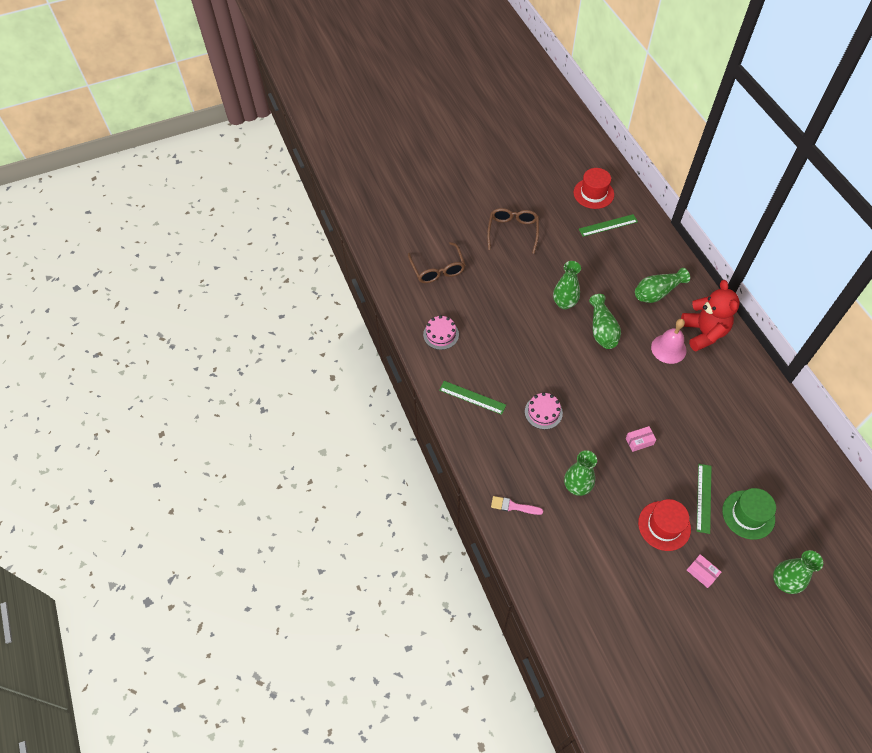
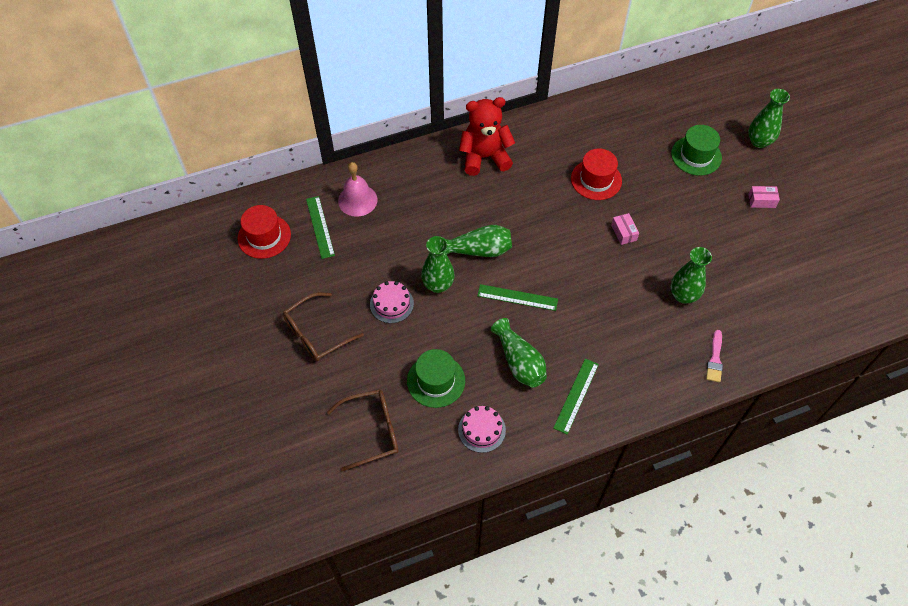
camera: 90 degrees left, 0 degrees up
brown glasses [487,208,539,254] -> brown glasses turned 45 degrees counterclockwise [283,292,364,361]
pink cake [525,392,563,429] -> pink cake moved to [370,281,414,323]
green vase [635,268,690,303] -> green vase moved to [491,318,547,388]
red hat [638,499,691,551] -> red hat moved to [571,149,622,200]
pink bell [651,319,687,364] -> pink bell moved to [338,162,378,217]
pink box [687,554,722,588] -> pink box turned 45 degrees clockwise [748,186,780,208]
green ruler [697,464,712,534] -> green ruler moved to [477,284,558,311]
none -> green hat [407,349,465,408]

